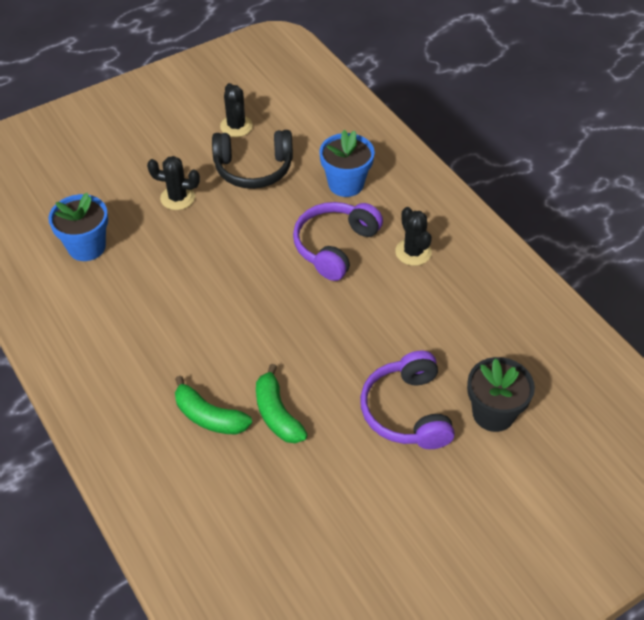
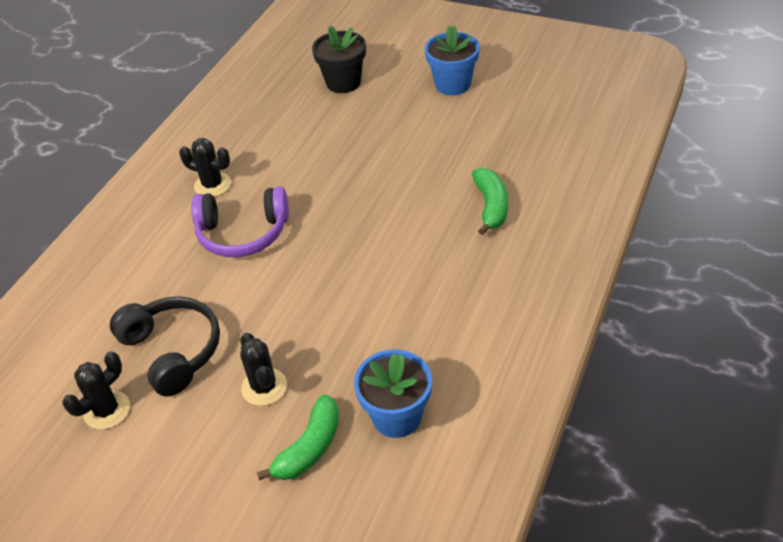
camera: 120 degrees left, 5 degrees down
green banana [256,364,308,443] -> green banana moved to [257,394,339,480]
blue flower pot [319,130,375,197] -> blue flower pot moved to [425,25,480,95]
purple headphones [360,351,455,449] -> none
black cactus [395,207,432,266] -> black cactus turned 75 degrees clockwise [179,138,231,197]

